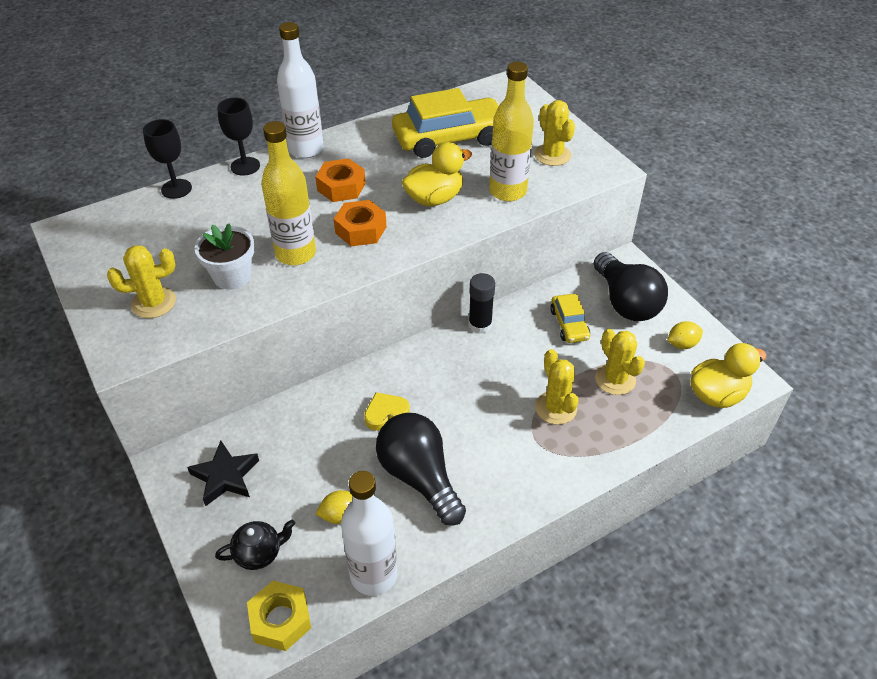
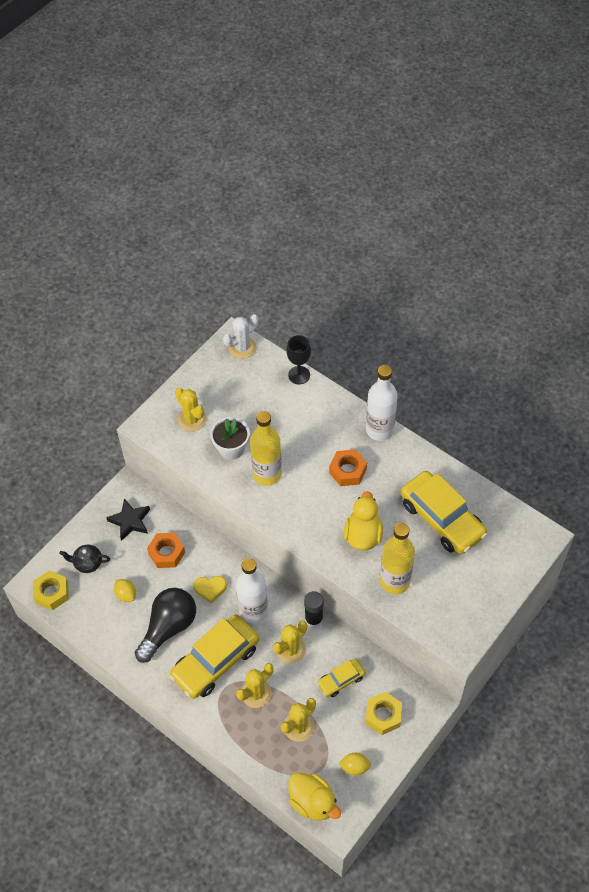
camera: 70 degrees right, 10 degrees up
black teapot [215,520,295,570] -> black teapot turned 135 degrees clockwise [59,545,110,573]
black goblet [217,98,260,176] -> none
orange nut [334,200,386,246] -> orange nut moved to [147,533,185,568]
white bottle [341,471,397,596] -> white bottle moved to [236,558,268,624]
yellow heart [364,392,410,431] -> yellow heart turned 135 degrees clockwise [193,576,227,603]
yellow duck [402,142,472,206] -> yellow duck turned 120 degrees counterclockwise [344,491,383,550]
yellow cactus [534,100,575,166] -> yellow cactus moved to [273,621,307,664]
black light bulb [594,252,668,321] -> yellow nut [366,692,402,735]
yellow lemon [667,321,703,349] -> yellow lemon turned 45 degrees counterclockwise [339,753,371,776]
none -> yellow car [169,614,259,699]
none -> white cactus [223,314,259,359]

